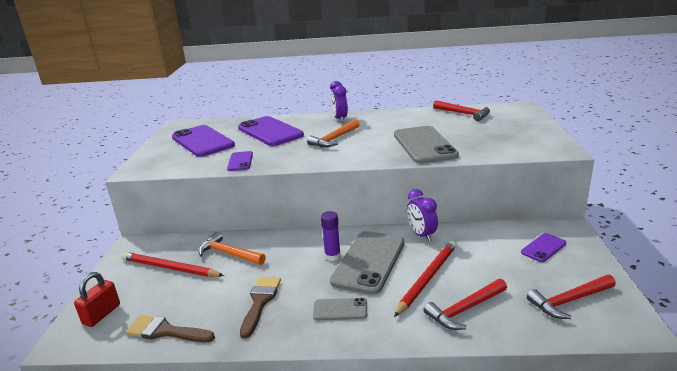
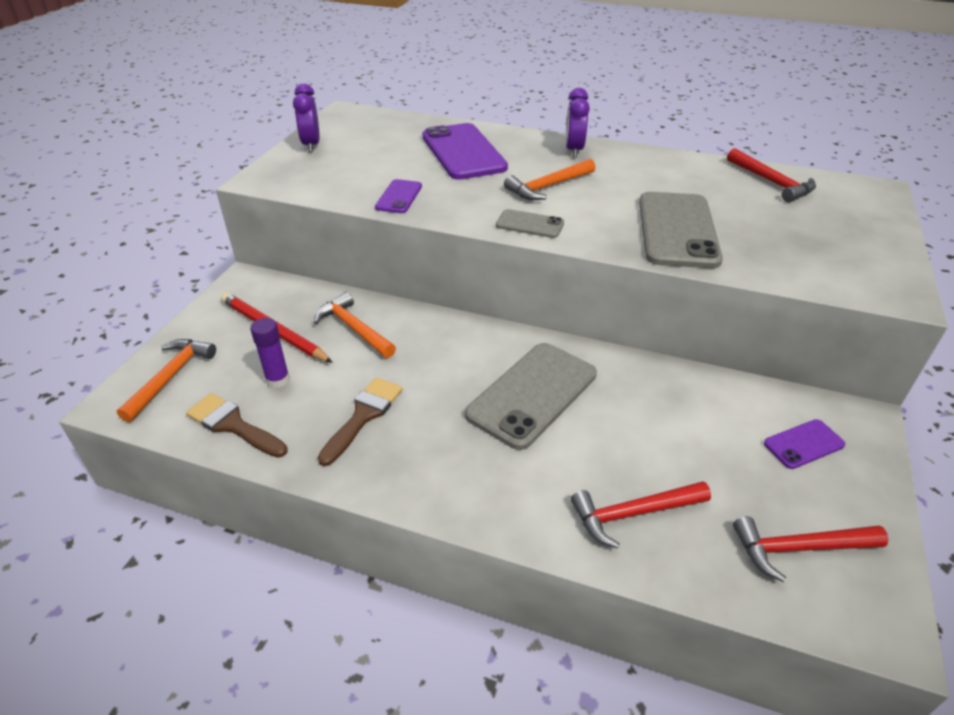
camera: 15 degrees right, 15 degrees up
red padlock [74,272,120,327] -> orange hammer [117,339,216,422]
purple phone [172,125,235,157] -> none
grey phone [313,298,367,320] -> grey phone moved to [496,209,564,238]
purple glue stick [321,211,341,261] -> purple glue stick moved to [250,318,290,388]
red pencil [394,241,456,317] -> none
purple clock [407,189,438,242] -> purple clock moved to [293,83,320,152]

